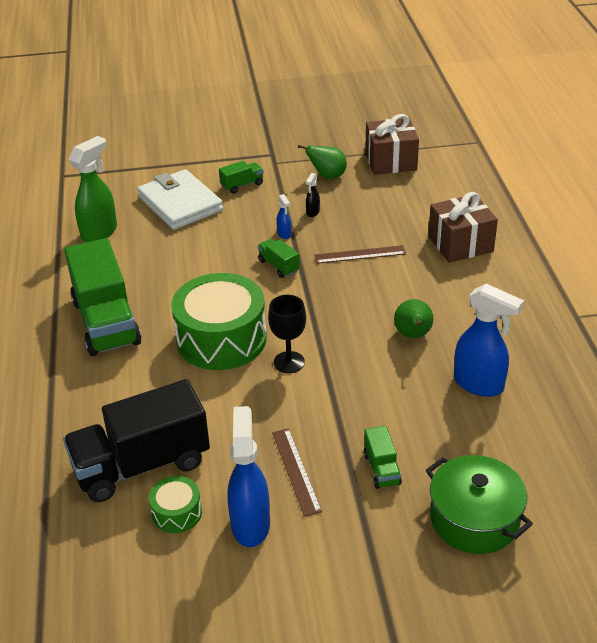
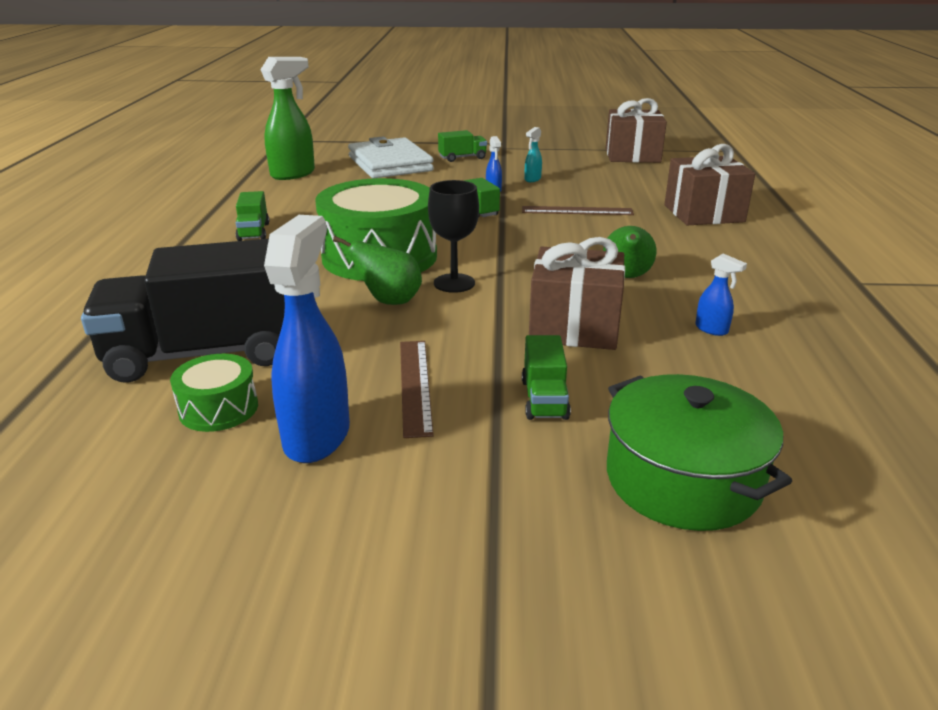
camera: 10 degrees right, 10 degrees down
green truck [64,238,142,356] -> green truck [236,191,269,241], size x0.44
green pear [298,145,347,179] -> green pear moved to [333,236,422,305]
black spray bottle [306,173,320,217] -> turquoise spray bottle [525,127,542,182]
blue spray bottle [454,284,524,397] -> blue spray bottle [695,254,747,336], size x0.45
none -> brown gift [529,237,625,350]

